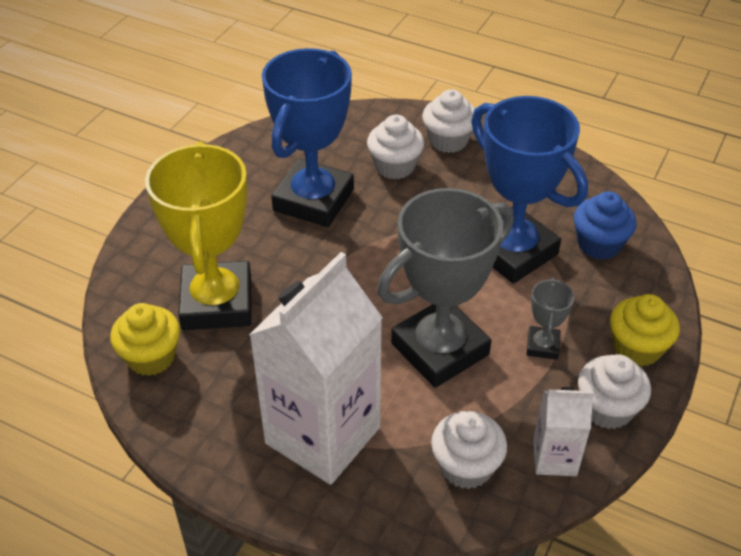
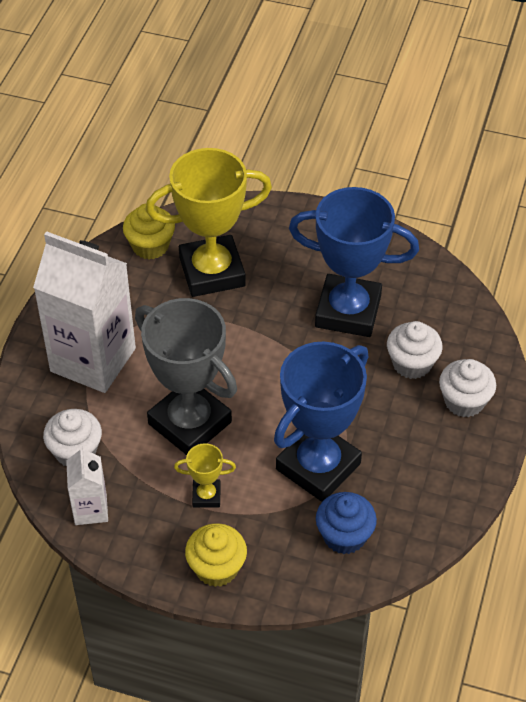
camera: 80 degrees right, 5 degrees up
grey trophy [526,277,575,360] -> yellow trophy [174,443,236,507]
white cupcake [578,354,651,429] -> none

